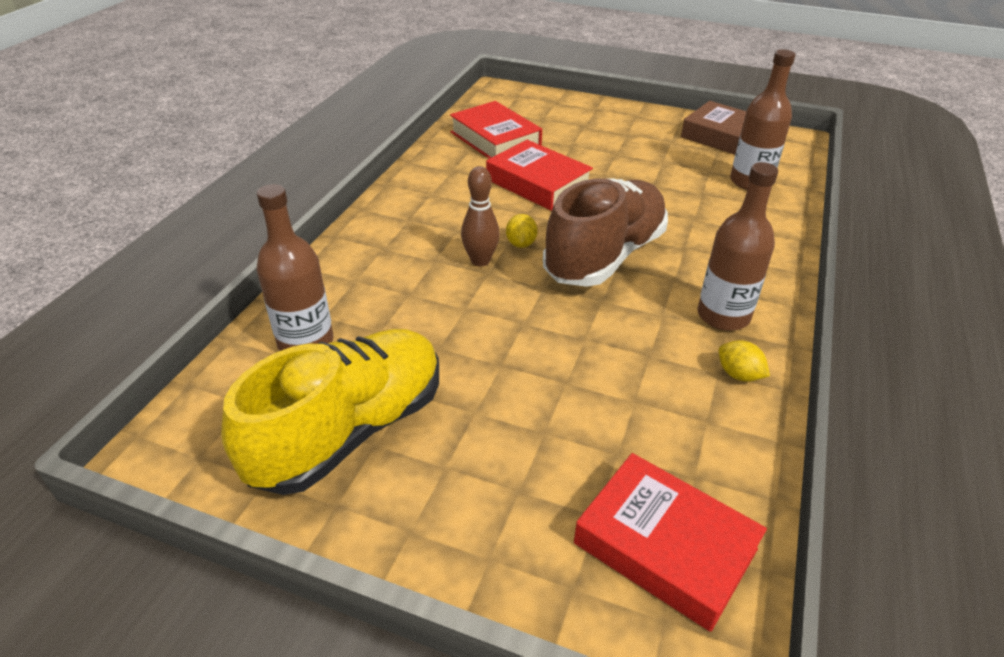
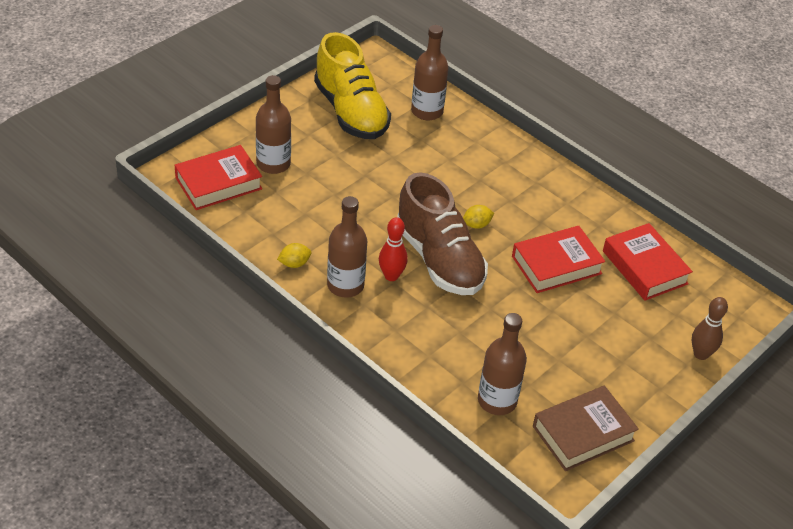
camera: 110 degrees right, 5 degrees up
red book [450,101,542,159] -> red book turned 75 degrees clockwise [603,223,693,301]
brown bowling pin [461,166,500,267] -> brown bowling pin moved to [692,297,728,360]
yellow lemon [506,214,538,248] -> yellow lemon turned 45 degrees counterclockwise [463,205,494,229]
none -> brown bottle [256,75,291,174]
none -> red bowling pin [379,217,408,281]

